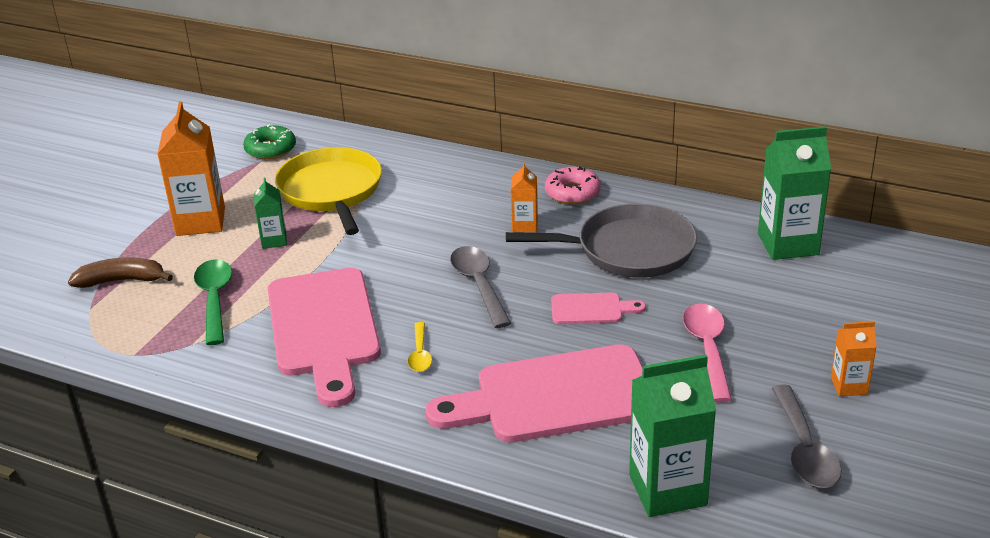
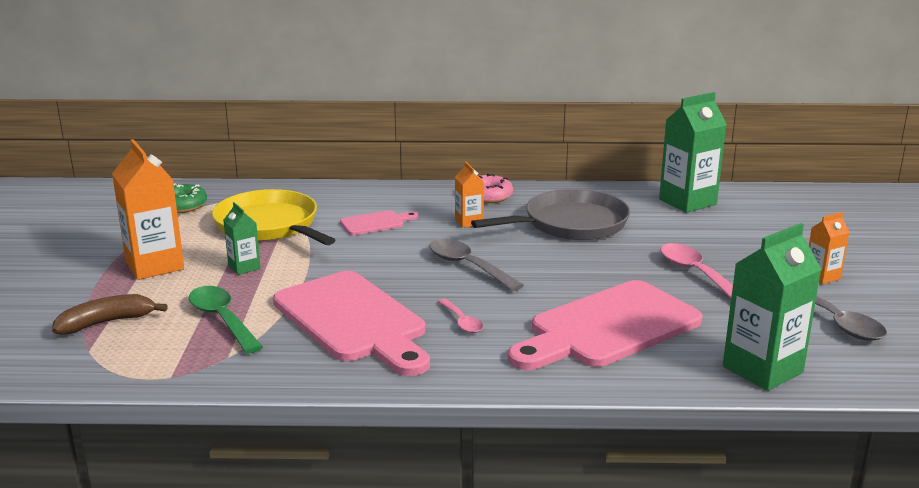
camera: 25 degrees left, 10 degrees down
yellow spoon [408,322,432,372] -> pink spoon [437,298,483,333]
pink cutting board [551,293,646,324] -> pink cutting board moved to [340,210,418,235]

